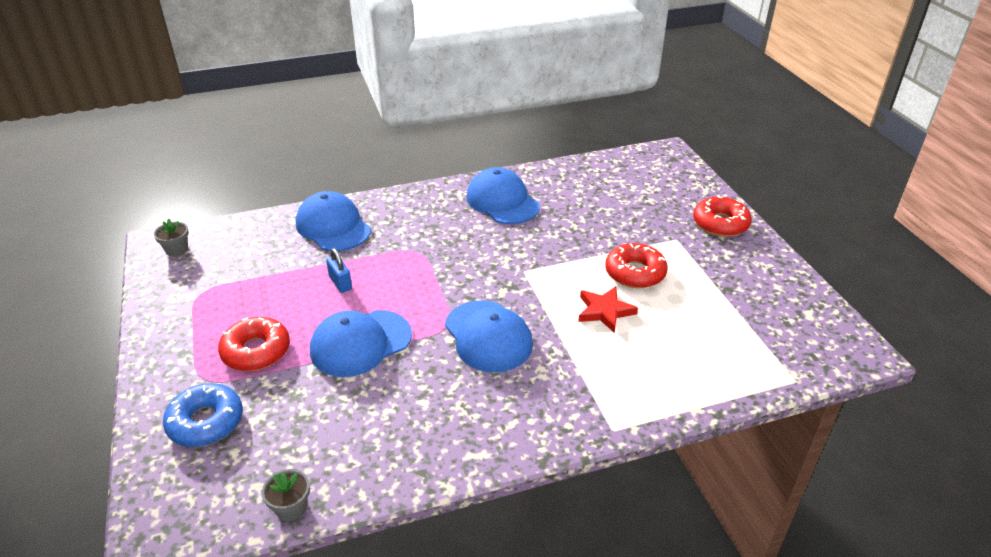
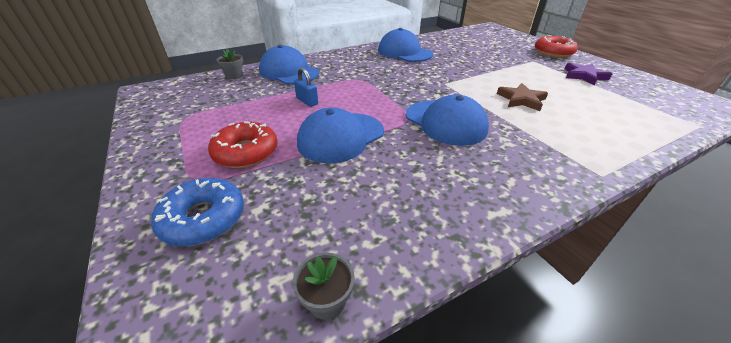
camera: 10 degrees left, 0 degrees up
grey flower pot [154,219,189,257] -> grey flower pot moved to [217,49,243,79]
red star [578,286,638,333] -> brown star [497,83,548,111]
red donut [605,243,668,288] -> none
none -> purple star [565,63,612,85]

